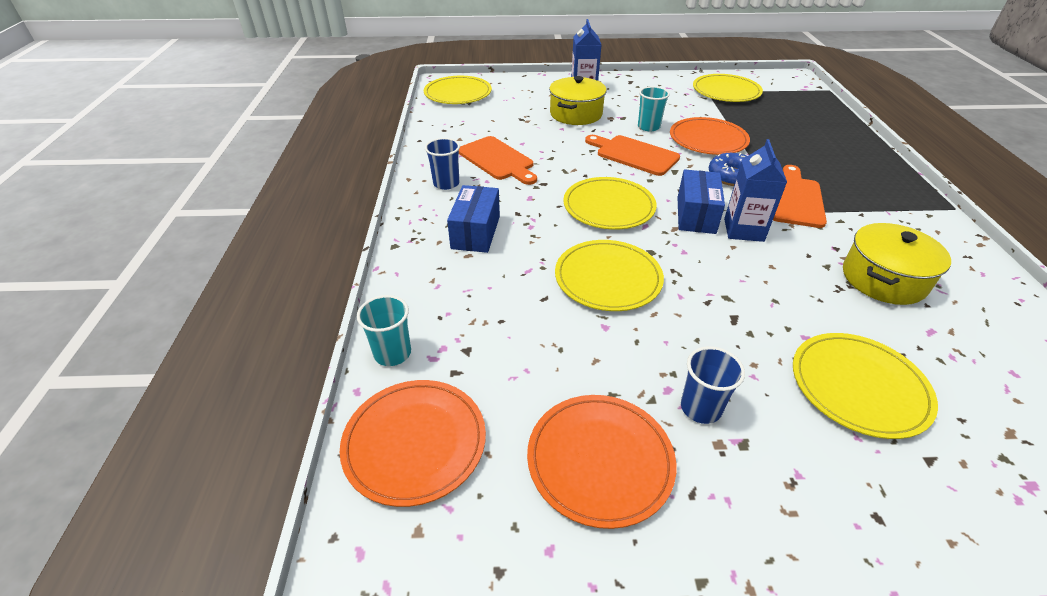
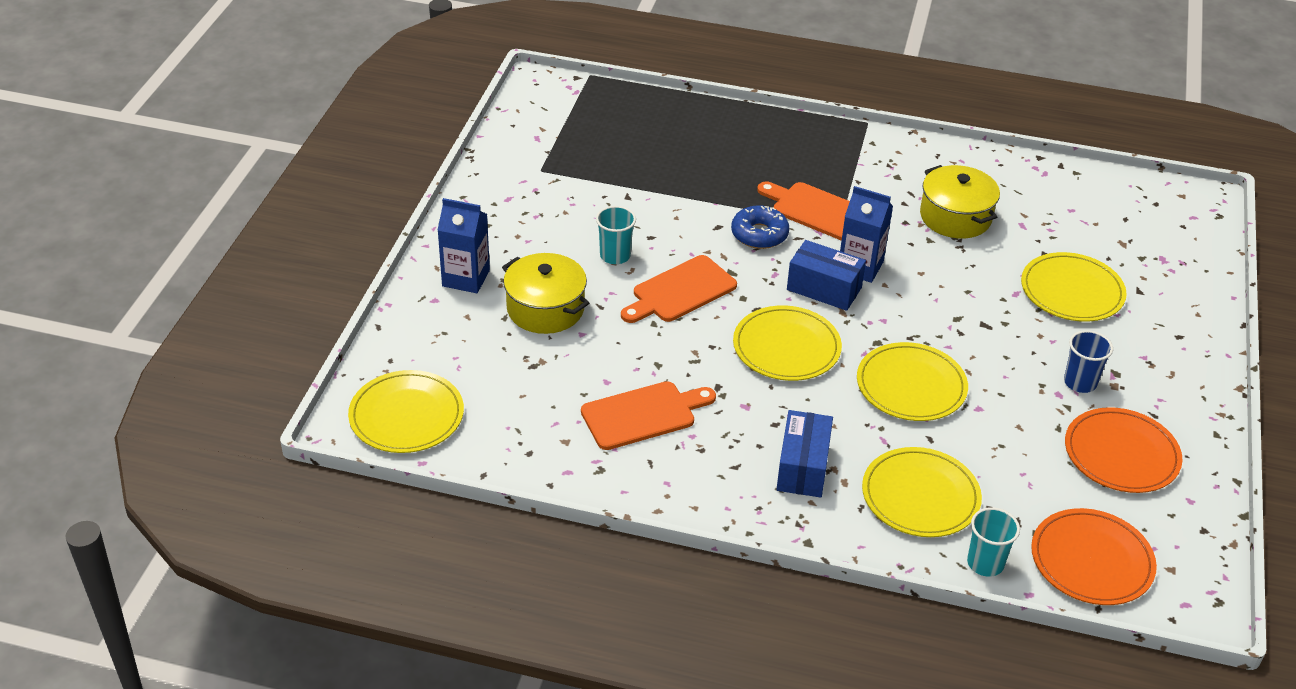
camera: 75 degrees left, 0 degrees up
blue cup [425,138,460,190] -> none
blue box [447,185,500,253] -> blue box turned 75 degrees clockwise [776,410,833,497]
orange plate [670,117,750,155] -> none
yellow plate [693,74,763,102] -> yellow plate moved to [862,447,982,537]

